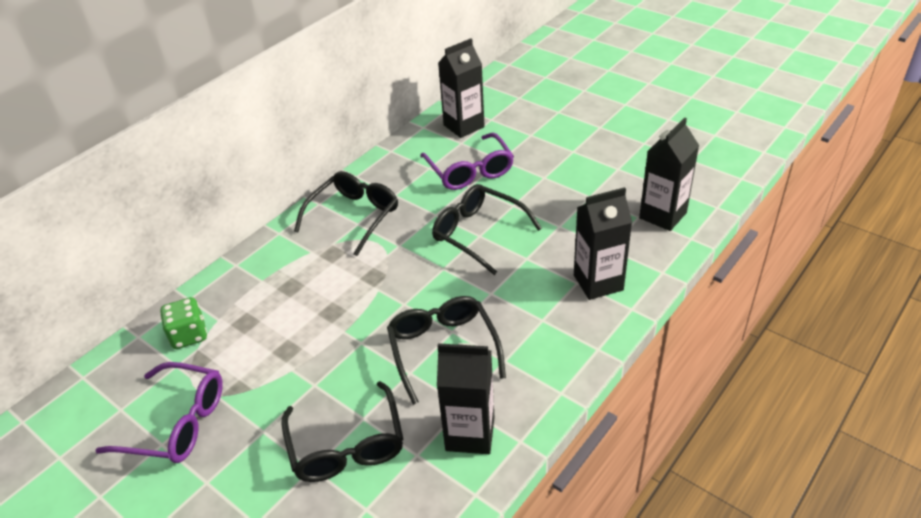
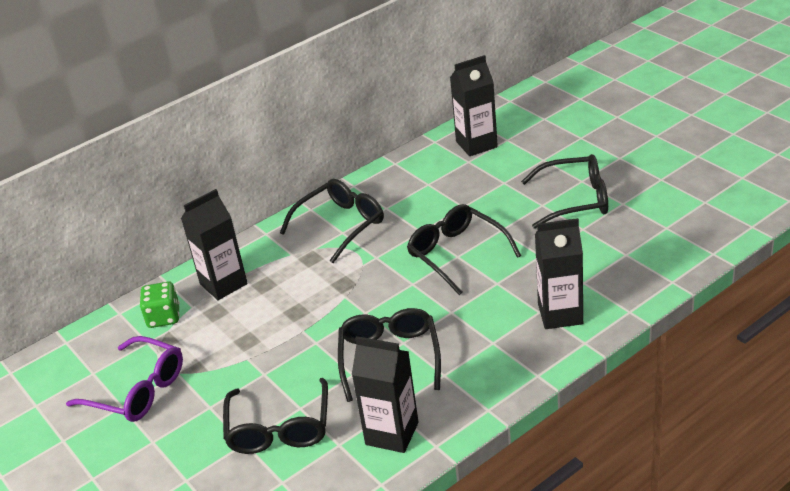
camera: 15 degrees right, 5 degrees down
purple glasses [420,133,514,190] -> none
black carton [639,118,699,231] -> black carton moved to [181,189,248,300]
none -> black glasses [521,154,608,229]

